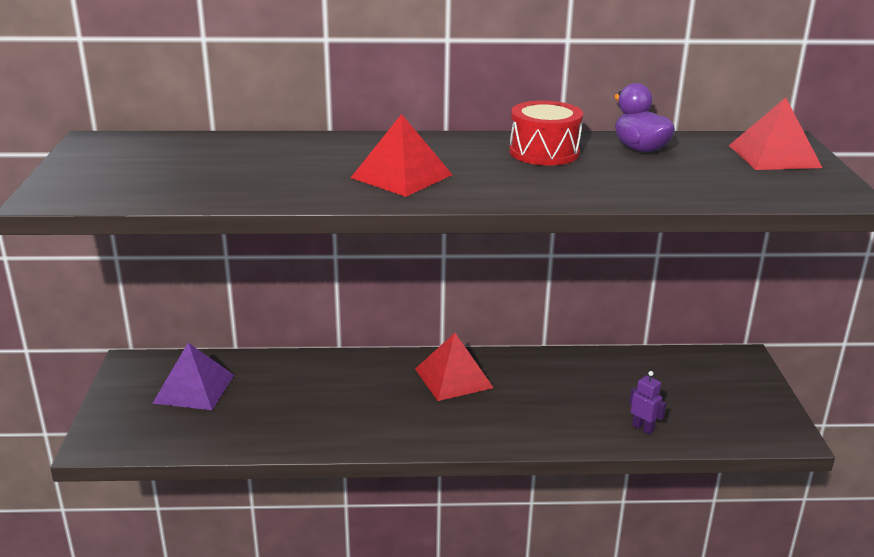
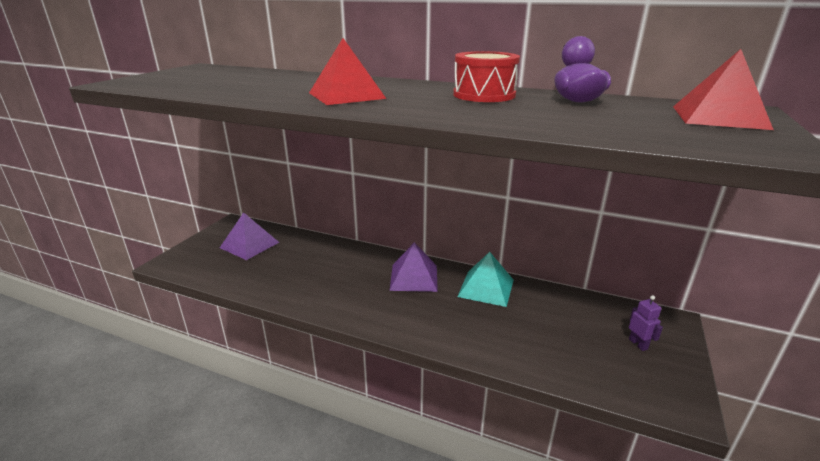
camera: 25 degrees right, 0 degrees up
red pyramid [415,333,494,401] -> purple pyramid [390,242,438,292]
purple robot [629,371,666,435] -> purple robot moved to [629,295,663,351]
none -> turquoise pyramid [457,252,514,307]

